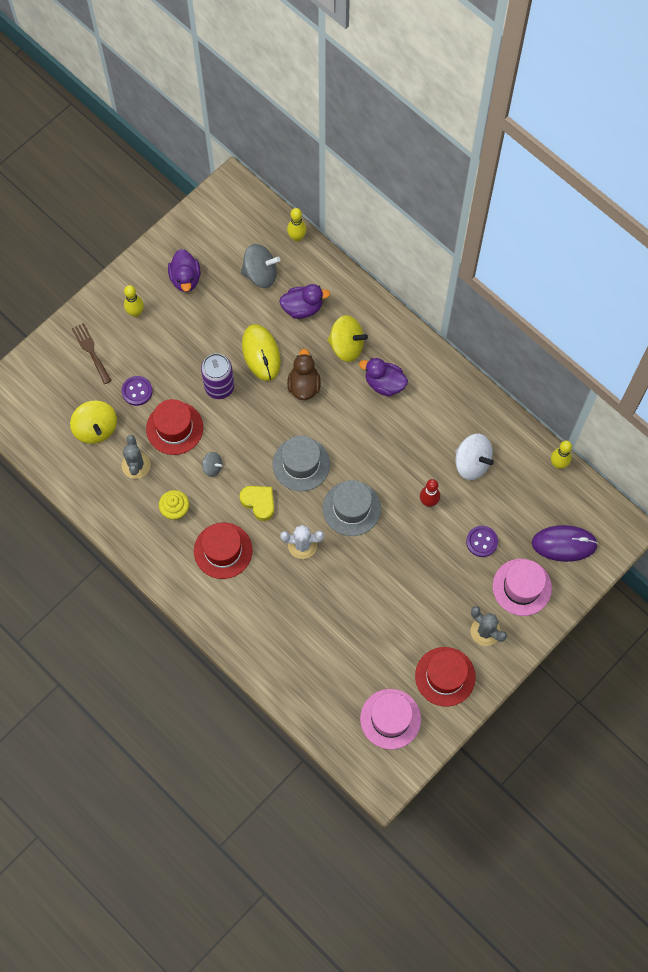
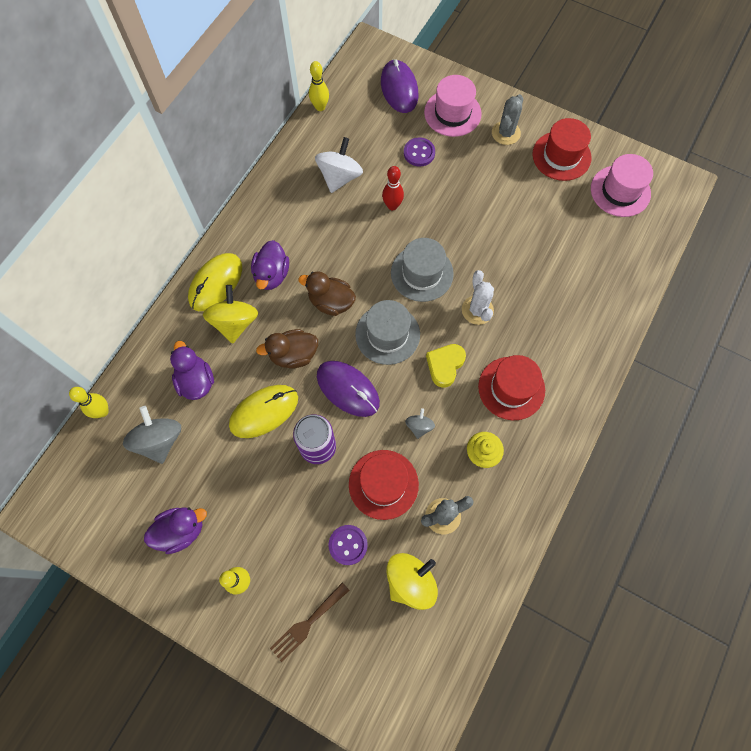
camera: 105 degrees left, 0 degrees up
none -> yellow mouse [188,253,242,311]
none -> brown duck [298,271,356,316]
none -> purple mouse [317,361,380,417]

